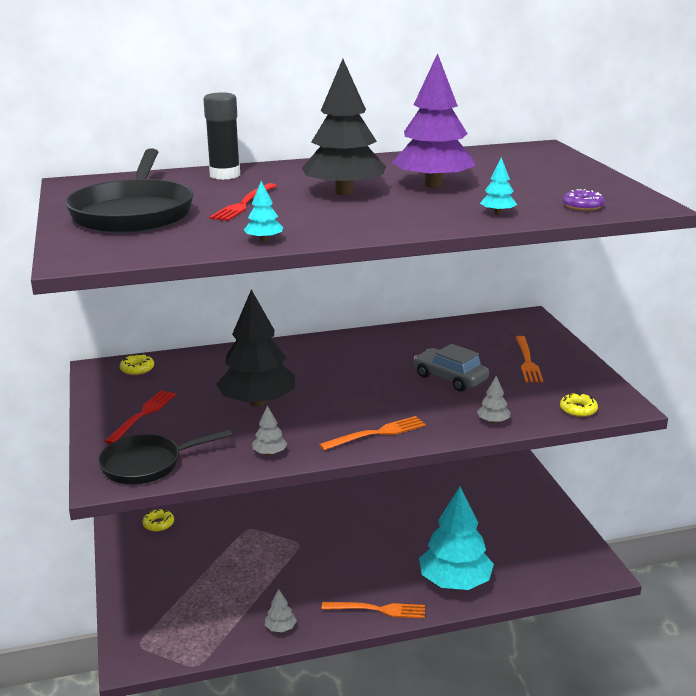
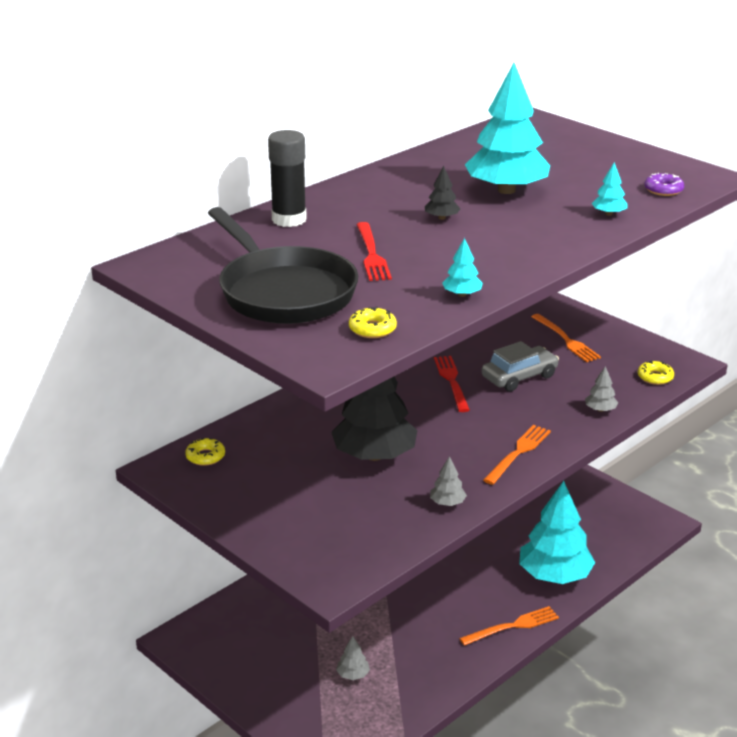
camera: 30 degrees left, 5 degrees up
black pan [98,429,232,484] -> none
red fork [104,390,176,444] -> red fork moved to [434,356,470,412]
yellow donut [142,509,174,532] -> yellow donut moved to [349,307,397,338]
grey tree [265,589,297,632] -> grey tree moved to [336,636,370,680]
black tree [302,59,386,195] -> black tree [425,166,461,220], size x0.41
purple tree [392,53,475,188] -> turquoise tree [465,63,550,194]
grey car [414,344,489,392] -> grey car turned 135 degrees clockwise [481,341,559,391]

